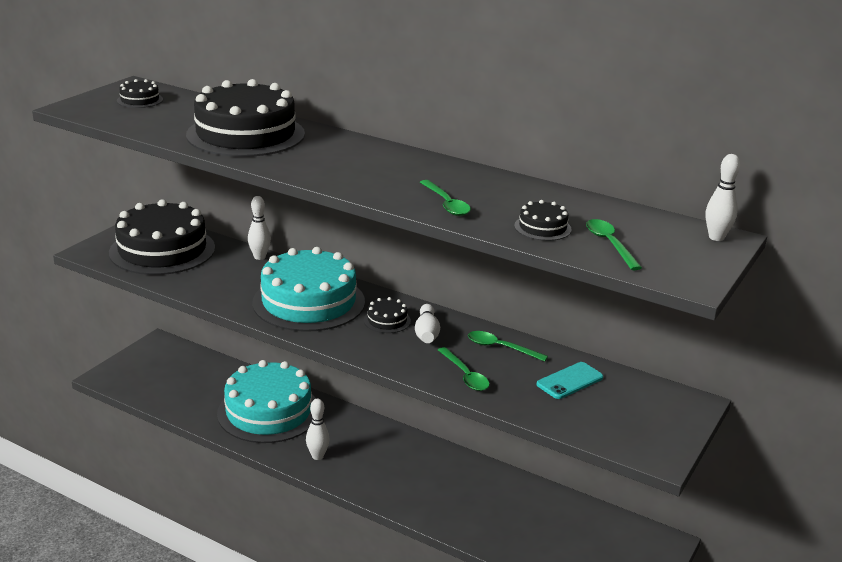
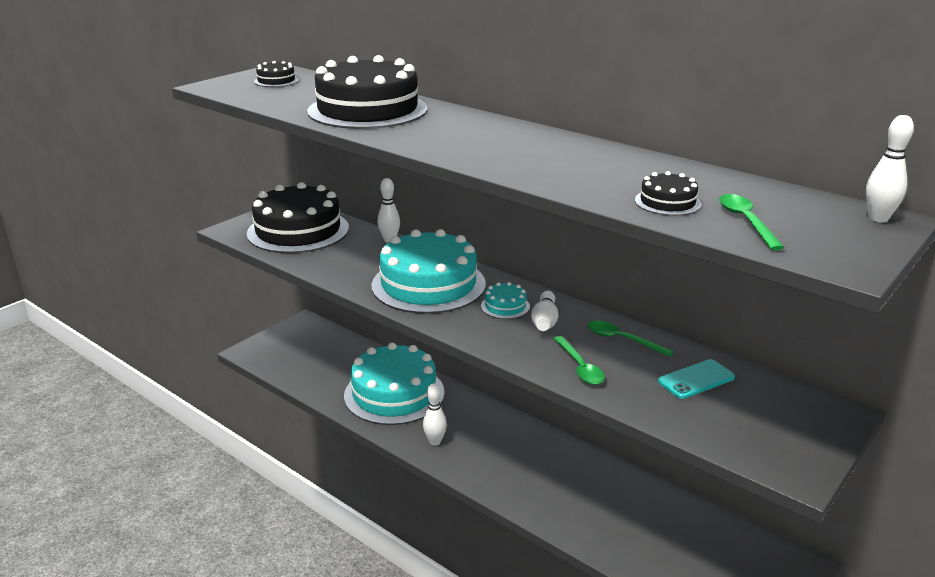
camera: 10 degrees right, 0 degrees up
black cake [364,297,411,333] -> turquoise cake [481,282,530,319]
green spoon [420,180,471,216] -> none

